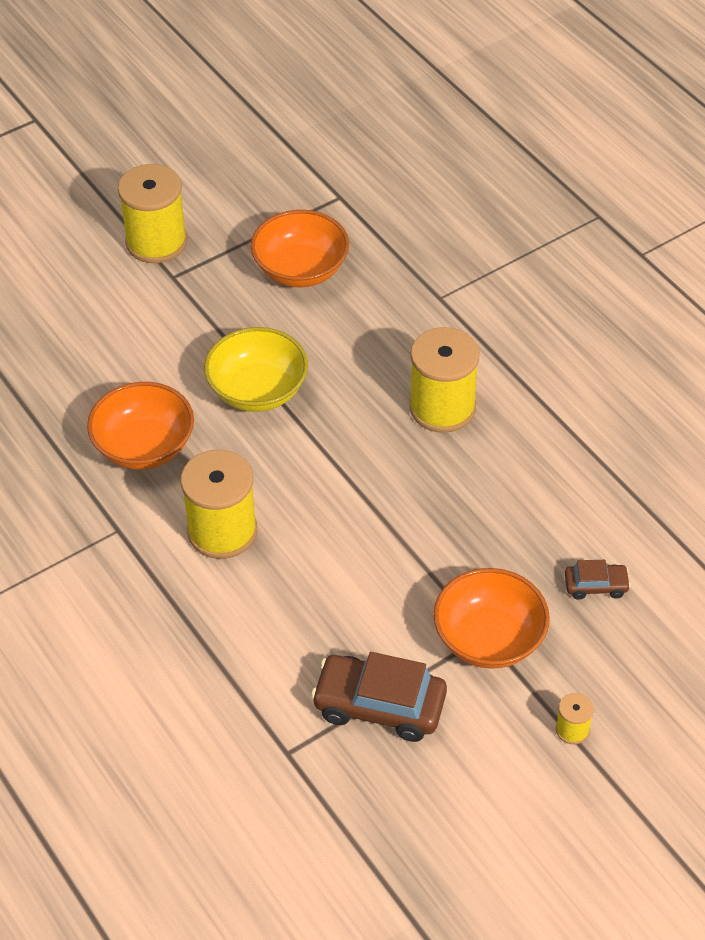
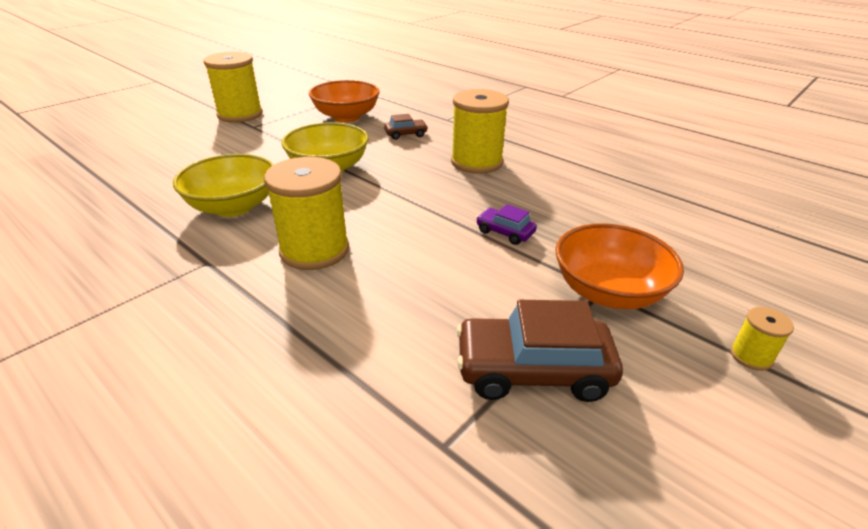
camera: 15 degrees left, 15 degrees down
orange bowl [87,382,194,470] -> yellow bowl [173,154,274,217]
brown car [565,560,631,600] -> brown car moved to [384,114,428,140]
none -> purple car [476,204,537,245]

